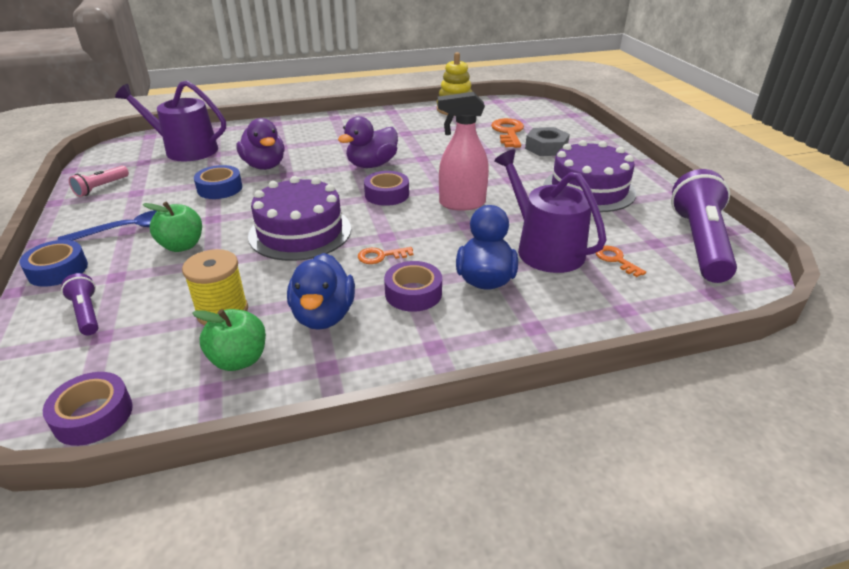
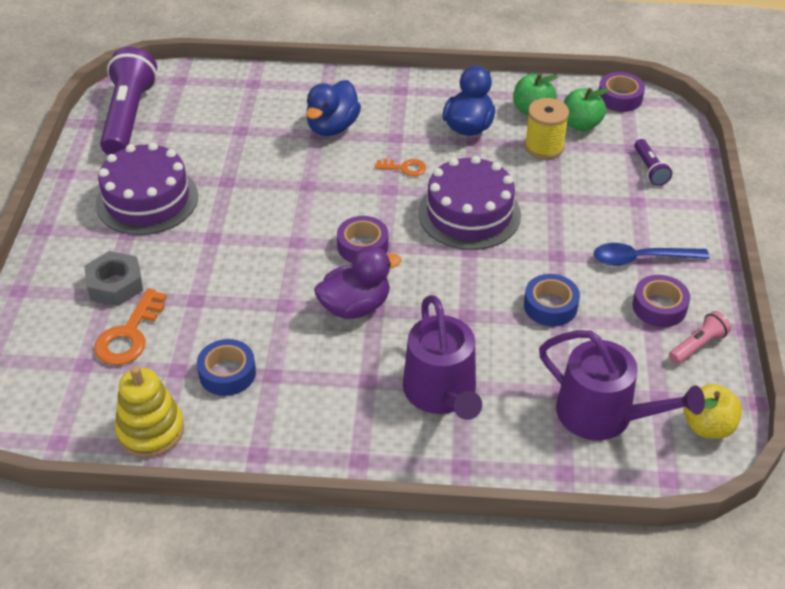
camera: 160 degrees left, 10 degrees up
blue tape [20,240,88,287] -> blue tape moved to [197,339,256,396]
green apple [143,201,202,252] -> green apple moved to [563,88,609,131]
purple duck [236,118,285,170] -> none
purple tape [384,261,442,312] -> purple tape moved to [632,275,690,327]
pink spray bottle [437,92,489,211] -> none
purple watering can [494,149,607,273] -> purple watering can moved to [403,295,482,420]
orange key [596,246,646,277] -> none
purple flashlight [671,169,737,283] -> purple flashlight turned 150 degrees clockwise [100,47,157,155]
none -> yellow apple [683,384,742,439]

